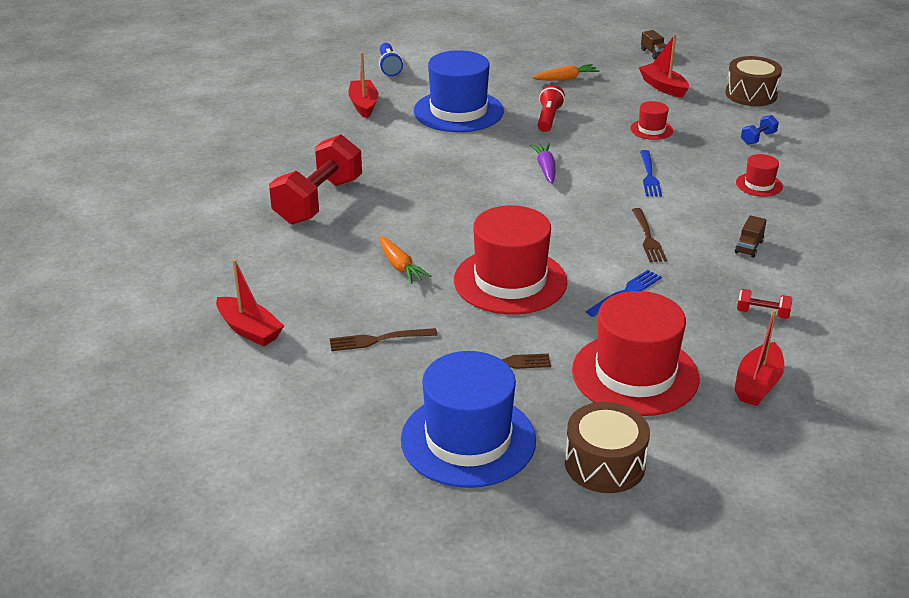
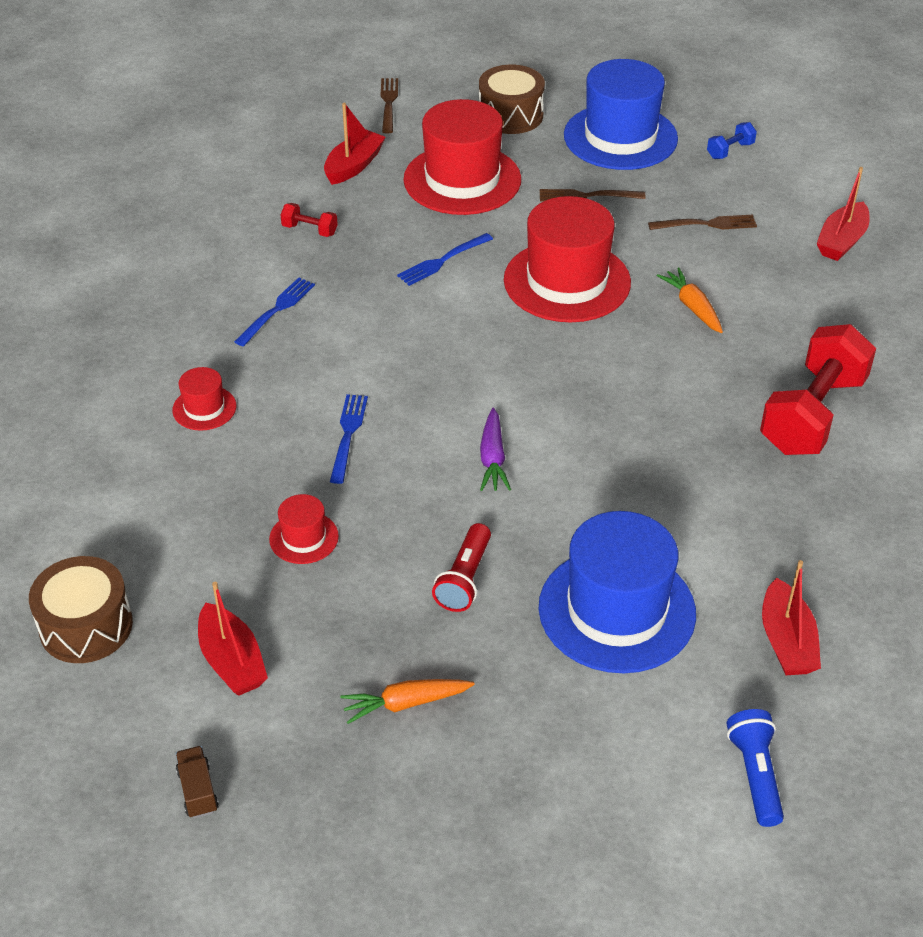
camera: 175 degrees left, 10 degrees up
red boat [216,259,284,346] -> red boat turned 105 degrees counterclockwise [817,167,870,261]
brown fork [632,208,667,262] -> brown fork moved to [380,78,398,133]
brown truck [735,215,767,258] -> blue fork [234,278,315,347]
blue dumbbell [741,115,779,145] -> blue dumbbell moved to [707,122,757,159]

